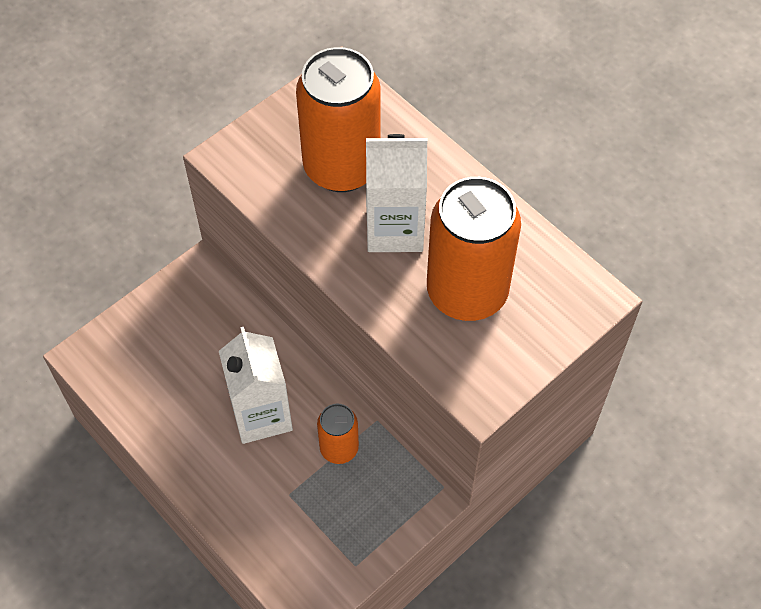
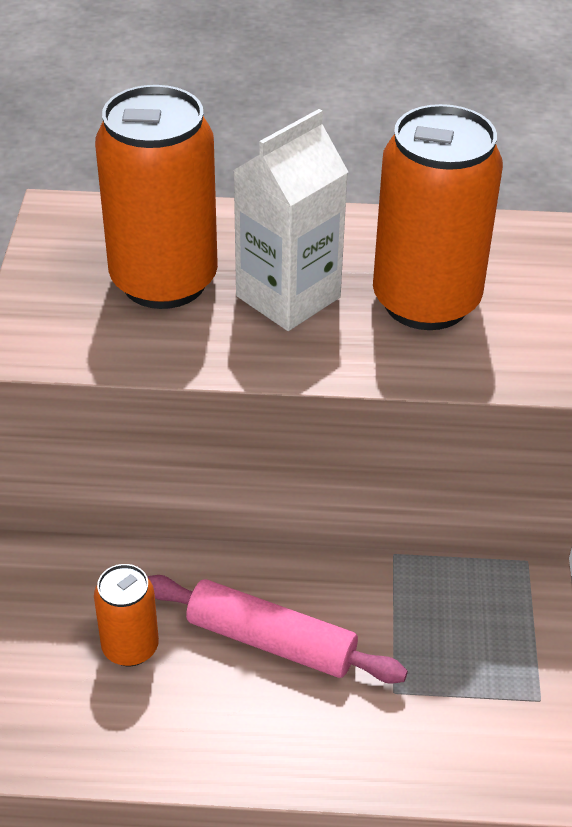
camera: 45 degrees left, 15 degrees down
white carton [219,327,293,444] -> pink rolling pin [147,575,408,684]
orange can [317,404,359,464] -> orange can moved to [94,564,159,666]

